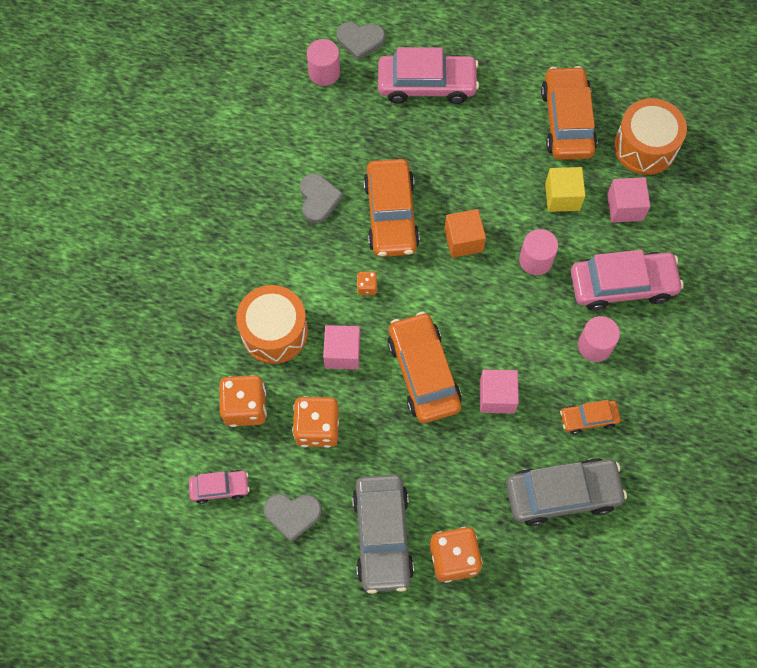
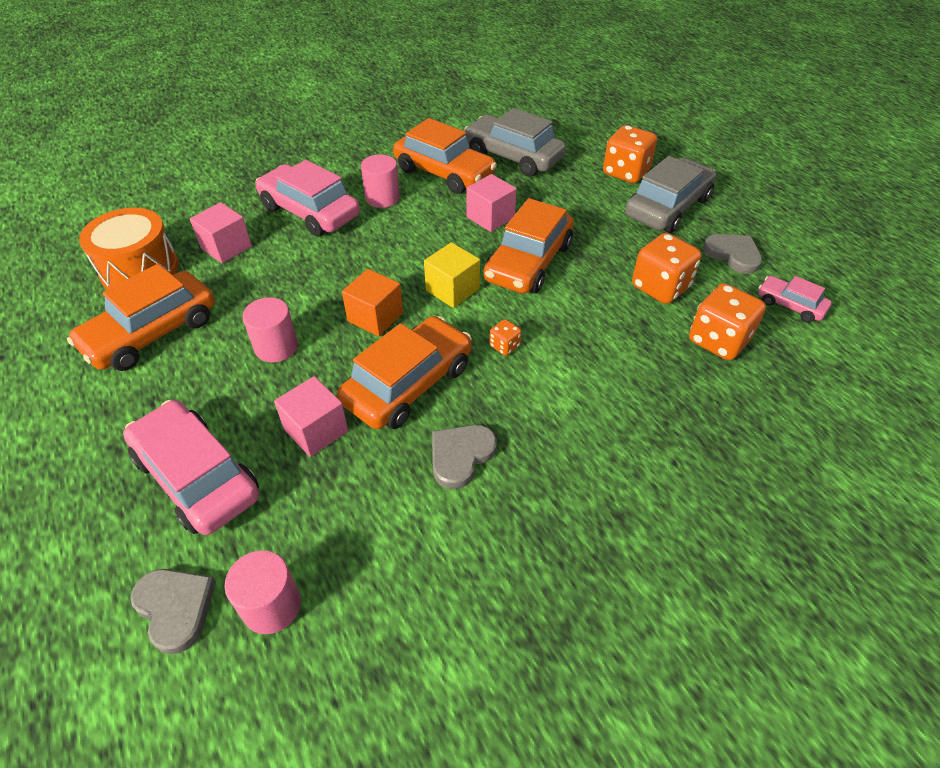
camera: 135 degrees left, 20 degrees down
orange drum [236,285,308,364] -> none
pink cube [323,325,360,370] -> pink cube moved to [274,376,348,457]
pink cylinder [519,229,558,275] -> pink cylinder moved to [242,297,298,362]
yellow cube [545,167,586,212] -> yellow cube moved to [424,242,480,308]
orange car [560,400,621,434] -> orange car [393,118,497,194], size x1.91

